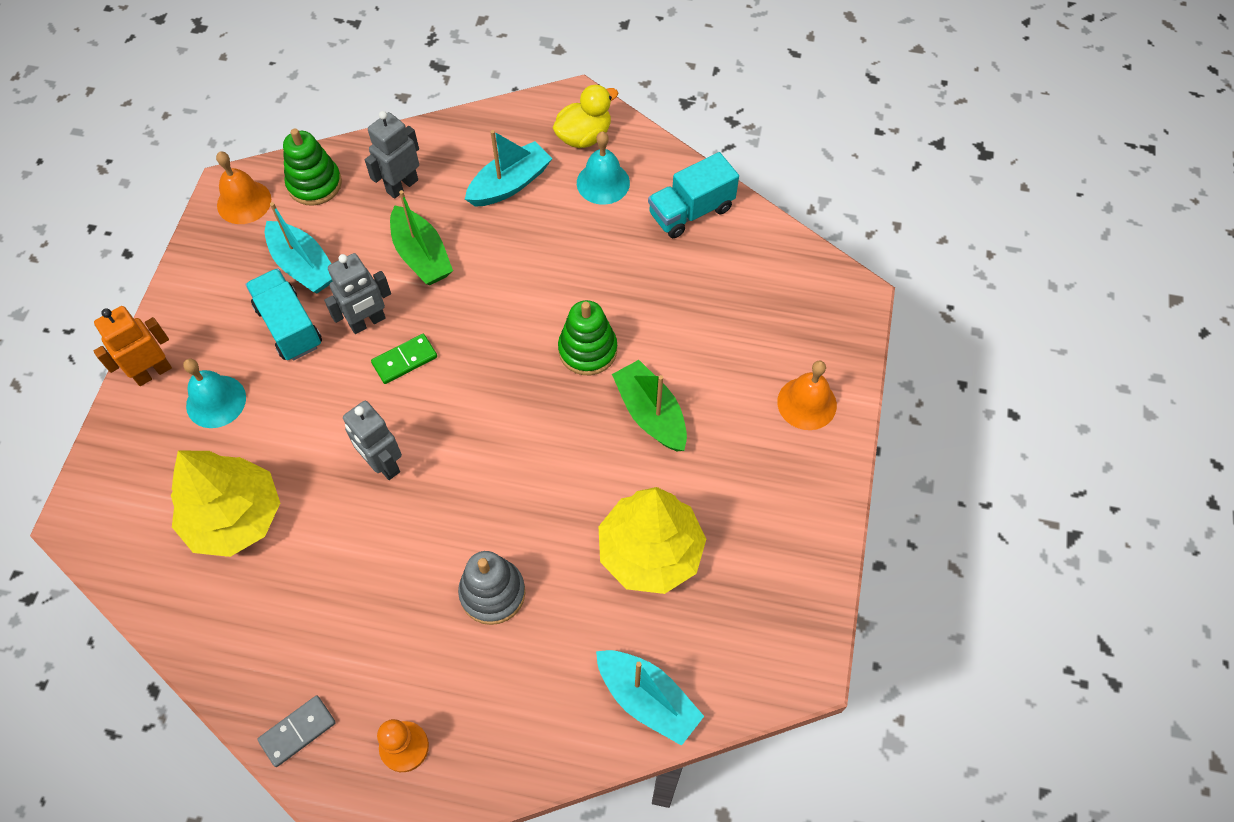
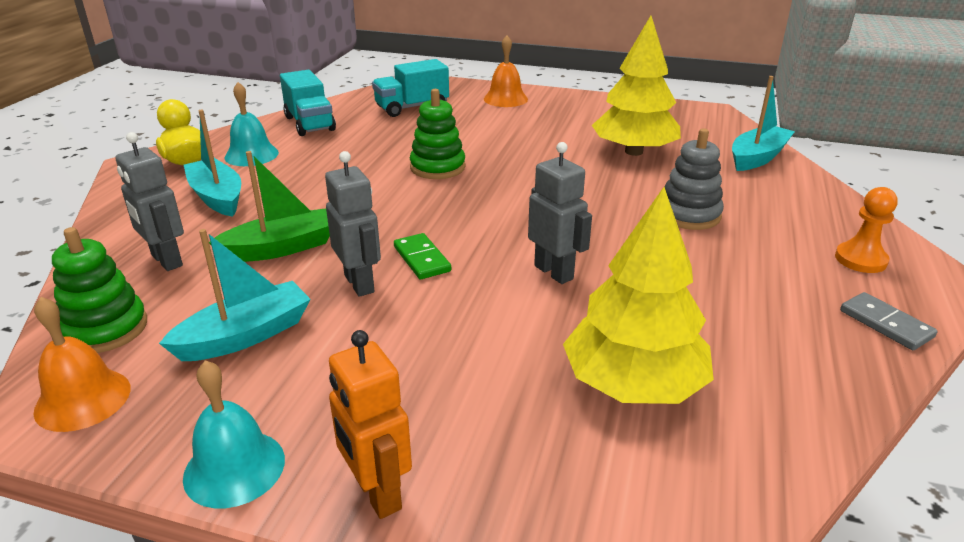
camera: 85 degrees left, 30 degrees down
turquoise bell [183,359,246,428] -> turquoise bell moved to [183,360,285,508]
turquoise truck [245,268,322,361] -> turquoise truck moved to [372,59,449,117]
grey robot [343,401,402,480] -> grey robot turned 90 degrees counterclockwise [528,142,592,284]
green boat [612,360,687,451] -> none

